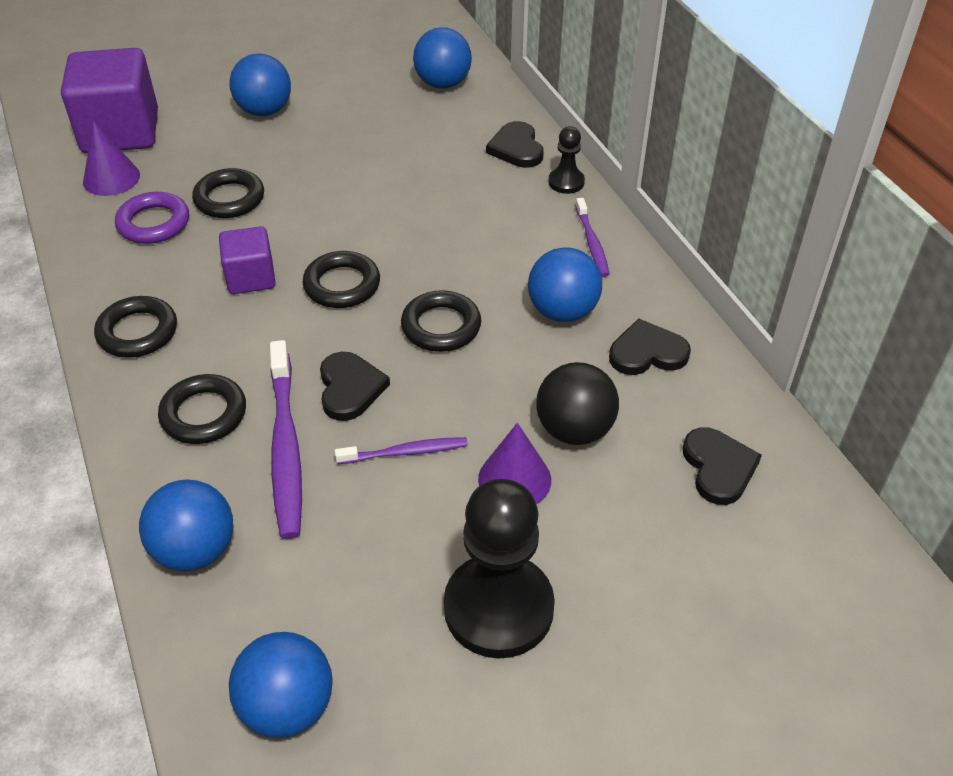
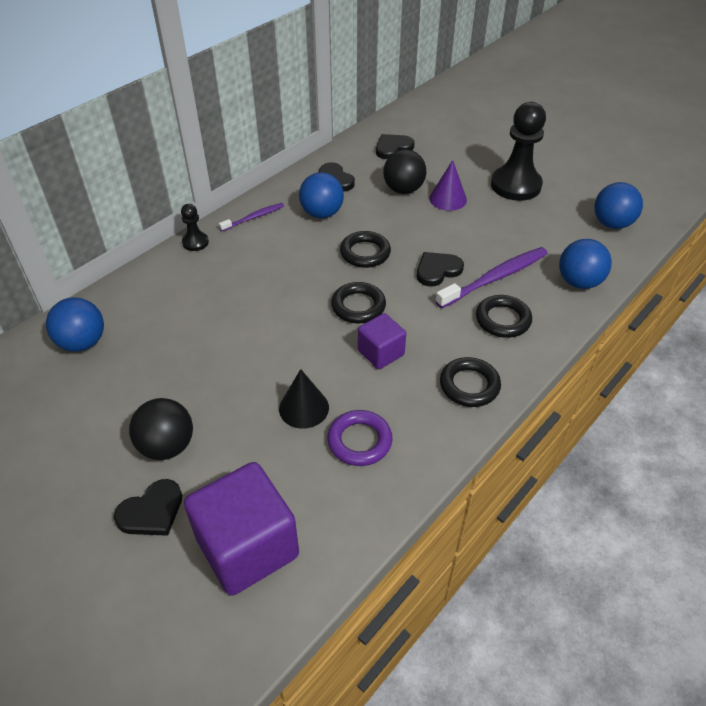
camera: 115 degrees left, 0 degrees up
purple cone [83,121,140,196] -> none
black ring [192,168,264,218] -> black cone [279,369,329,429]
blue ball [229,54,291,116] -> black ball [129,398,193,460]
purple toothbrush [335,437,468,464] -> none
black heart [486,121,544,168] -> black heart moved to [114,479,182,536]

